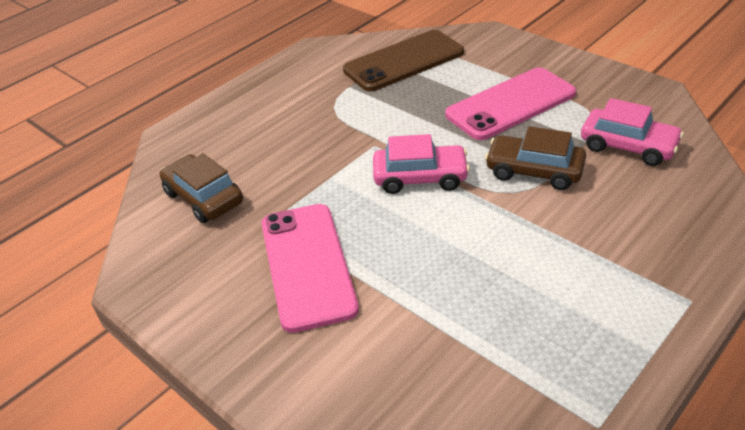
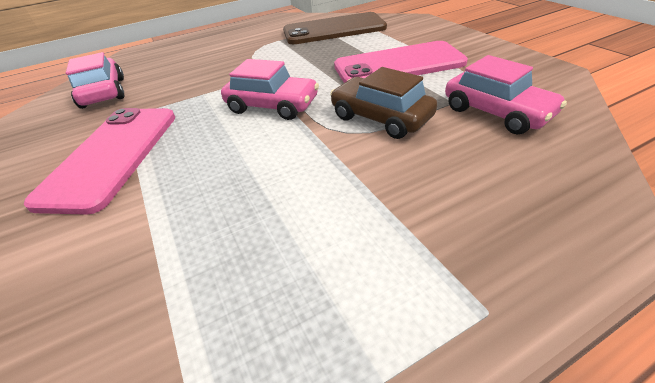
camera: 20 degrees right, 0 degrees up
brown car [160,153,243,223] -> pink car [66,52,124,109]

